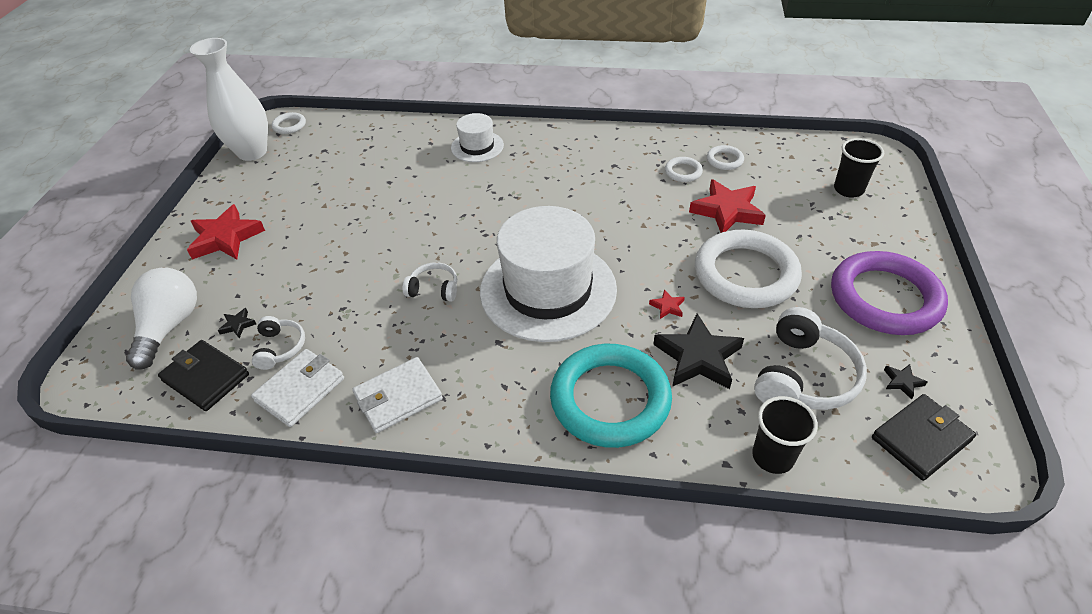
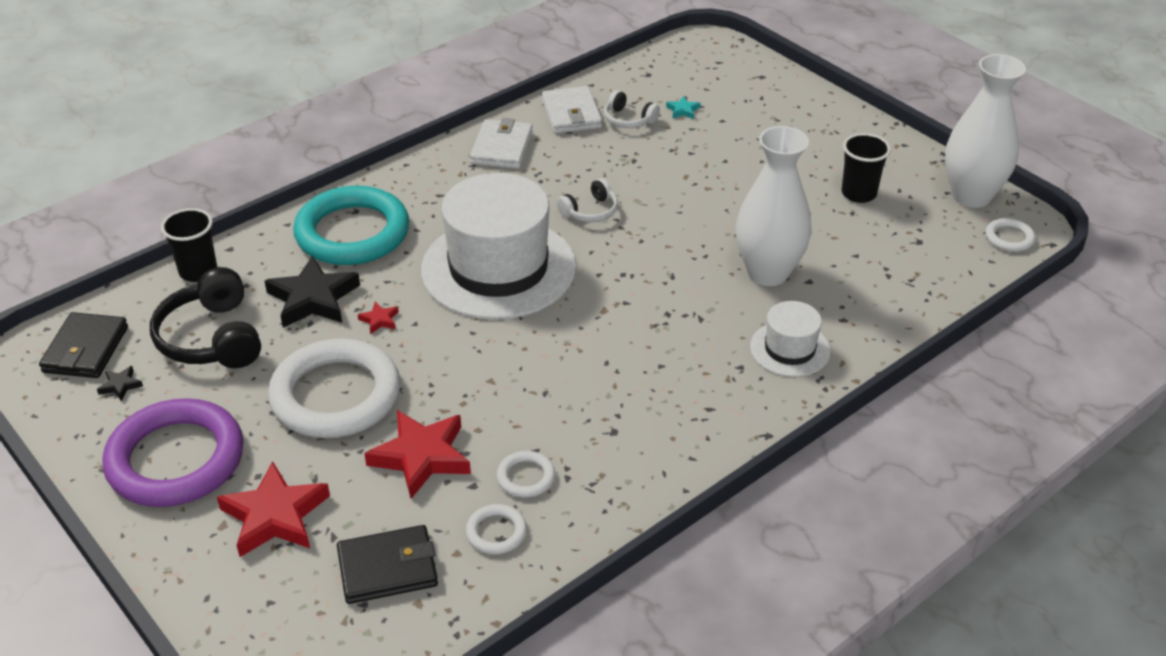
camera: 130 degrees right, 5 degrees down
white light bulb [126,267,197,370] -> none
black wallet [158,340,249,411] -> black wallet moved to [337,525,438,604]
red star [187,204,265,260] -> red star moved to [217,461,330,557]
black star [218,308,256,338] -> turquoise star [666,96,701,119]
white headphones [754,307,867,410] -> black headphones [150,267,261,368]
black cup [834,138,884,198] -> black cup moved to [842,133,891,203]
none -> white vase [736,126,812,286]

